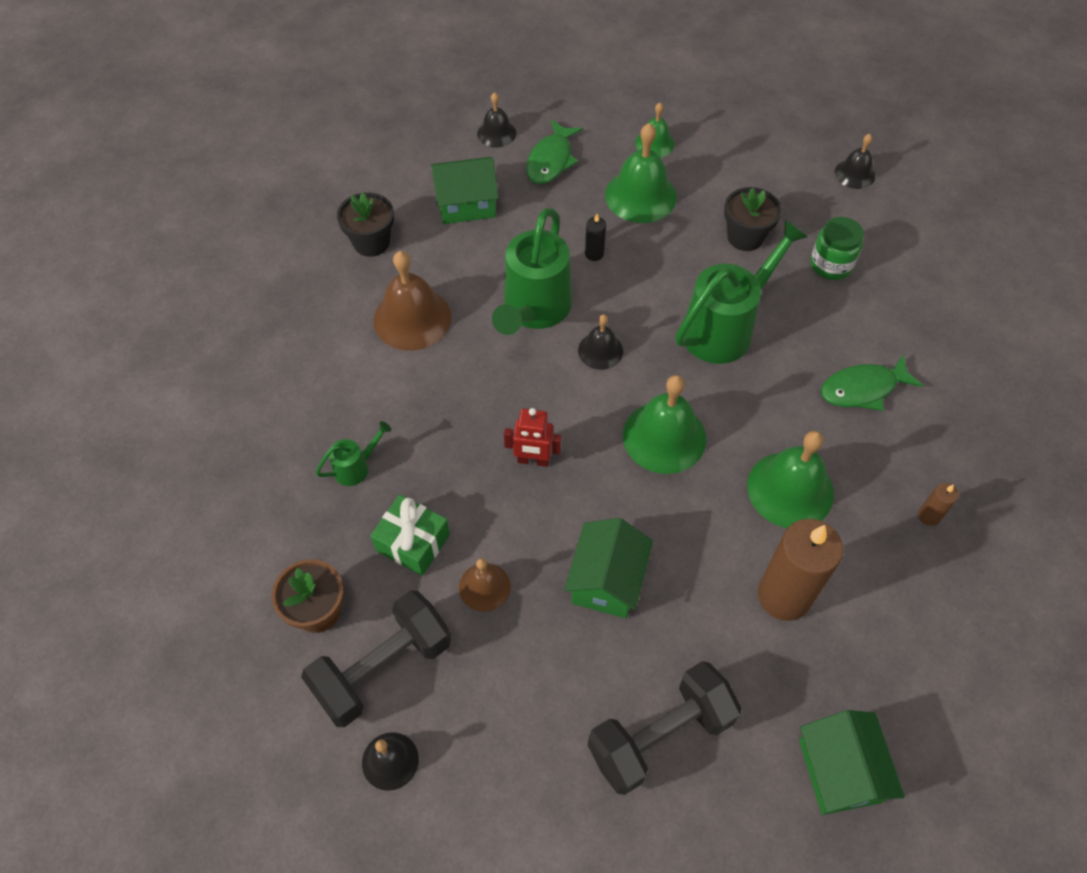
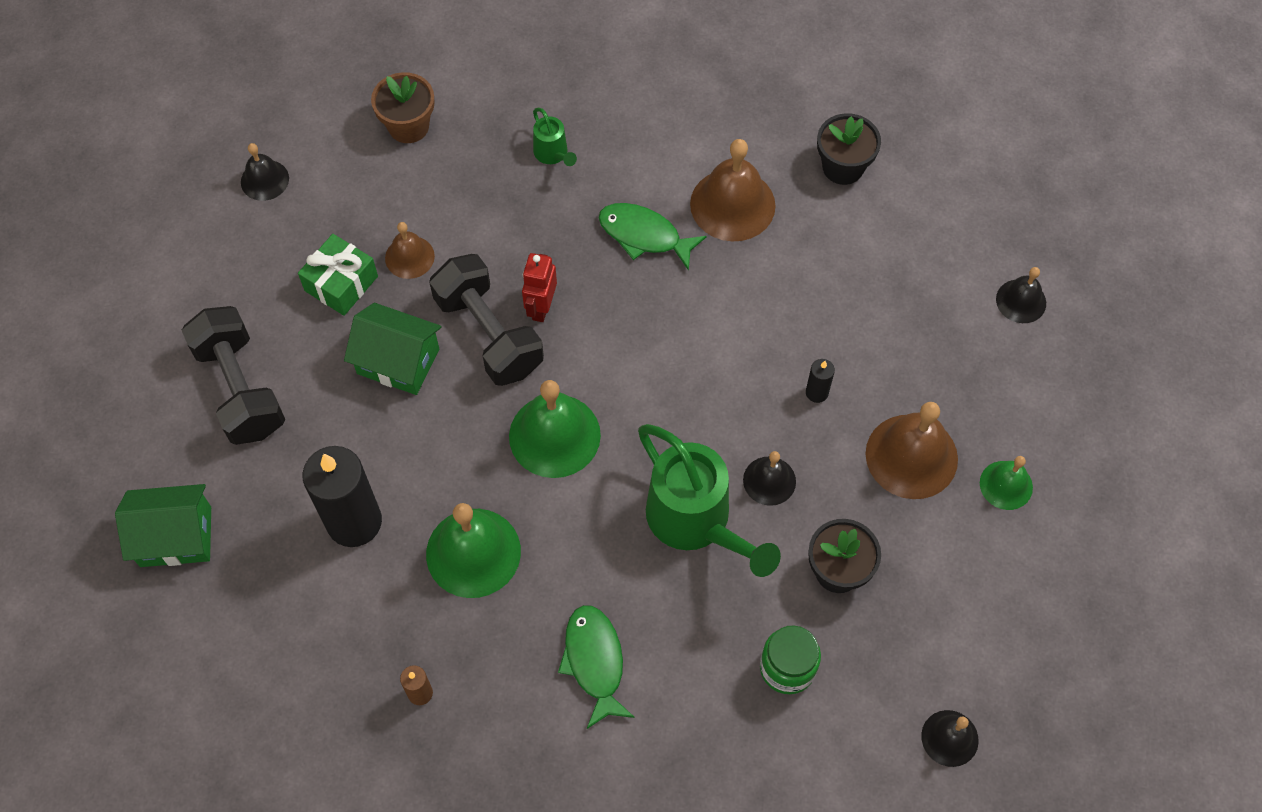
camera: 95 degrees right, 5 degrees up
black dumbbell [301,590,451,727] -> black dumbbell moved to [429,254,544,386]
green gift [370,495,450,576] -> green gift moved to [298,234,378,316]
green house [431,157,499,224] -> none
green watering can [492,208,572,335] -> none
green fish [526,120,583,184] -> green fish moved to [599,203,707,271]
black bell [578,314,623,370] -> black bell moved to [743,451,796,506]
green bell [605,123,677,223] -> brown bell [866,402,958,499]
brown candle [758,519,843,621] -> black candle [303,446,382,547]

